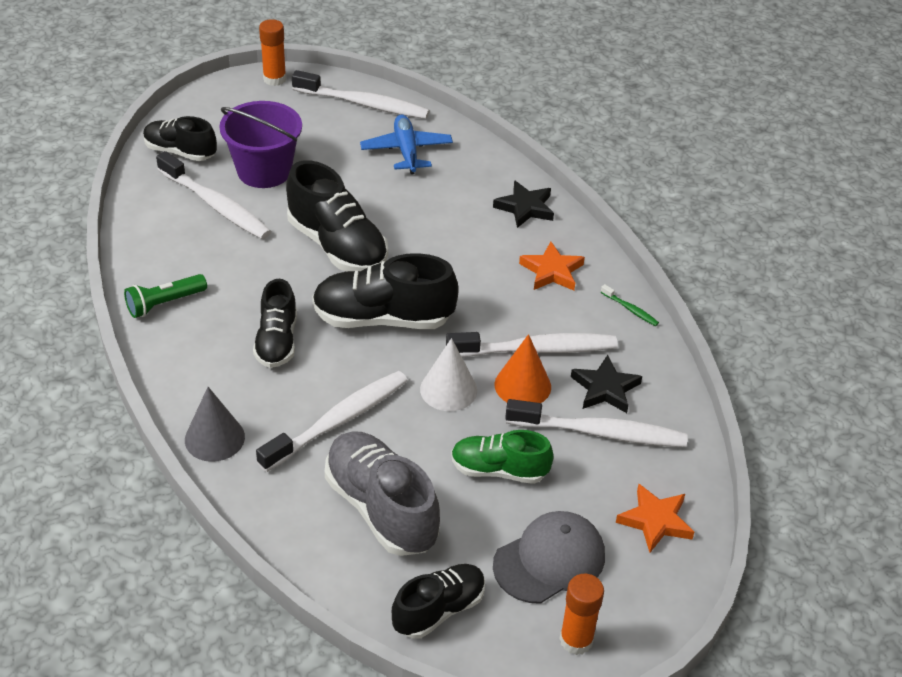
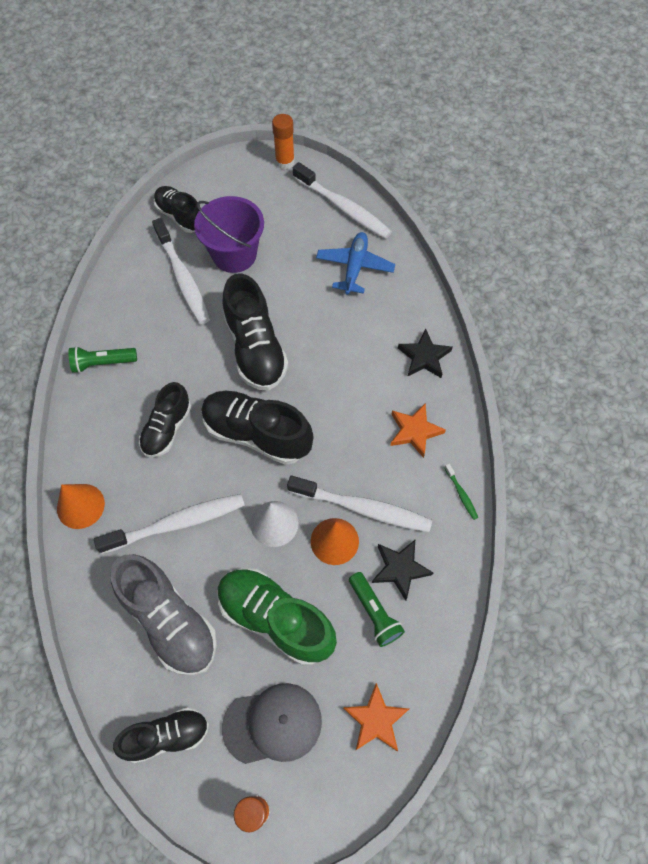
camera: 25 degrees right, 20 degrees up
grey cone [185,387,245,462] -> orange cone [57,484,105,529]
grey shoe [325,431,440,556] -> grey shoe turned 150 degrees clockwise [110,554,217,676]
green shoe [451,430,554,484] -> green shoe [218,568,337,666], size x1.57
white toothbrush [505,399,688,447] -> green flashlight [349,572,405,647]

